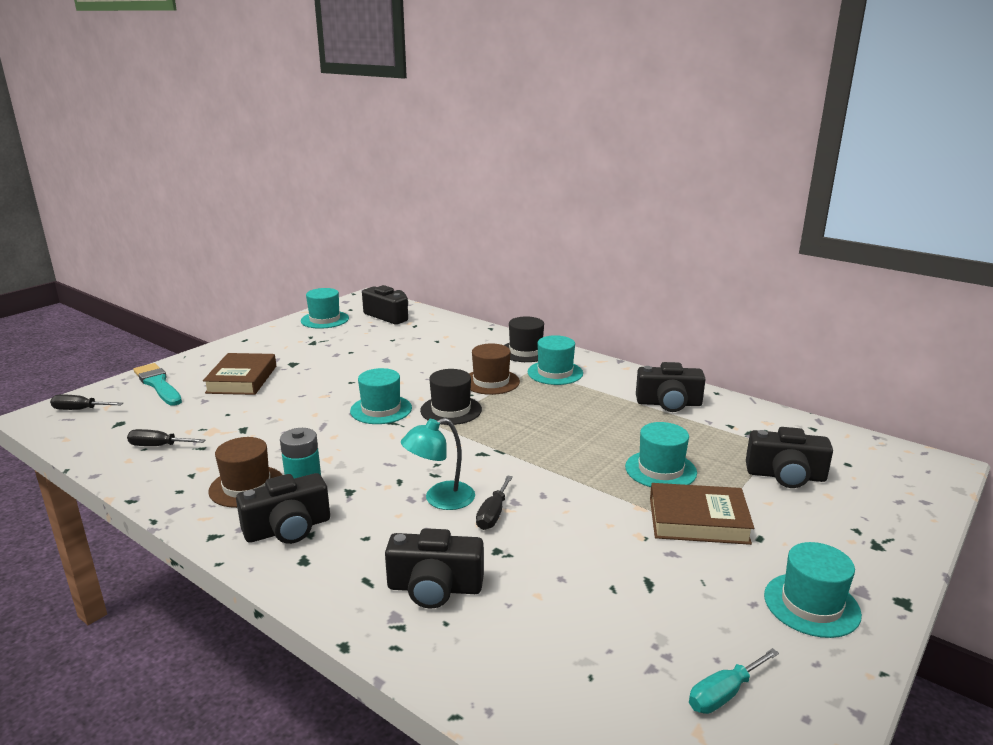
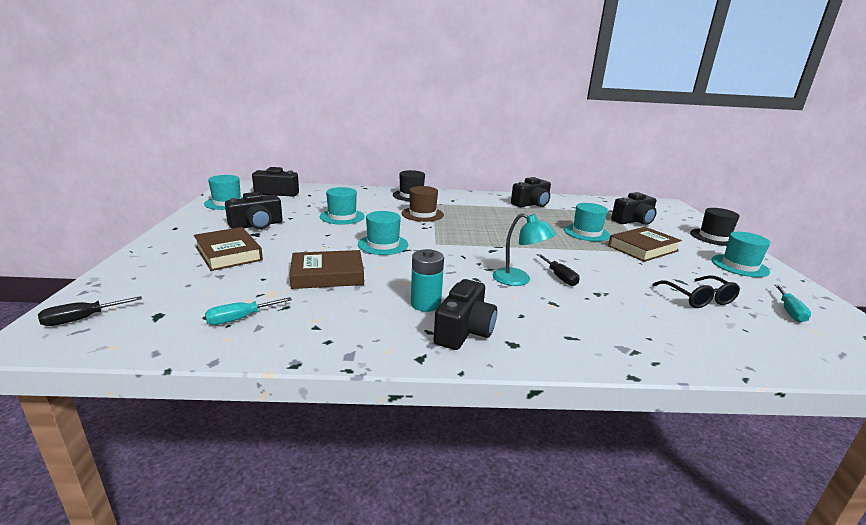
camera: 40 degrees left, 0 degrees up
black screwdriver [127,429,205,446] -> turquoise screwdriver [205,297,292,325]
turquoise brush [134,363,182,406] -> none
brown hat [208,437,282,508] -> none
black camera [385,528,484,609] -> black camera moved to [225,192,283,229]
turquoise lamp [401,418,475,510] -> turquoise lamp turned 75 degrees counterclockwise [493,213,556,286]
black hat [420,369,482,425] -> black hat moved to [690,208,740,246]
turquoise hat [527,335,583,385] -> turquoise hat moved to [320,187,365,224]
none -> brown book [290,250,364,289]
none -> black glasses [652,275,740,308]

